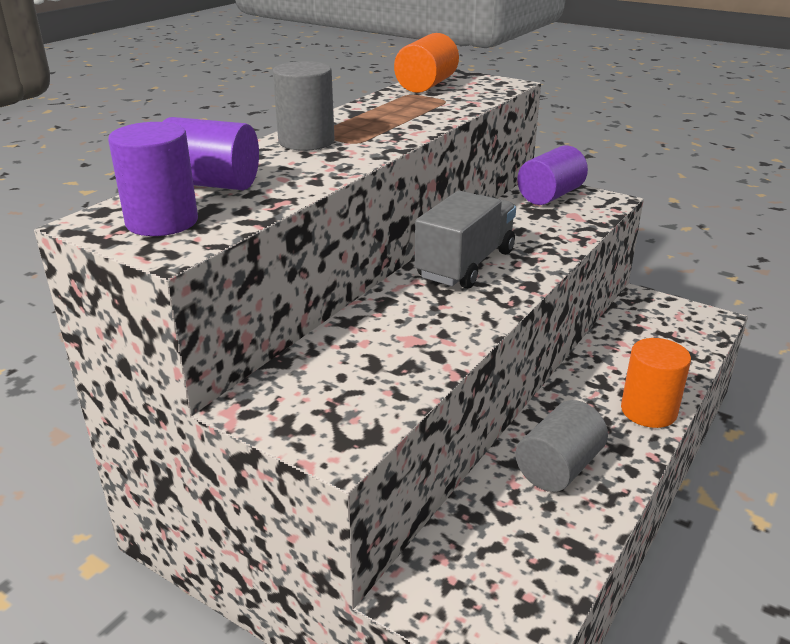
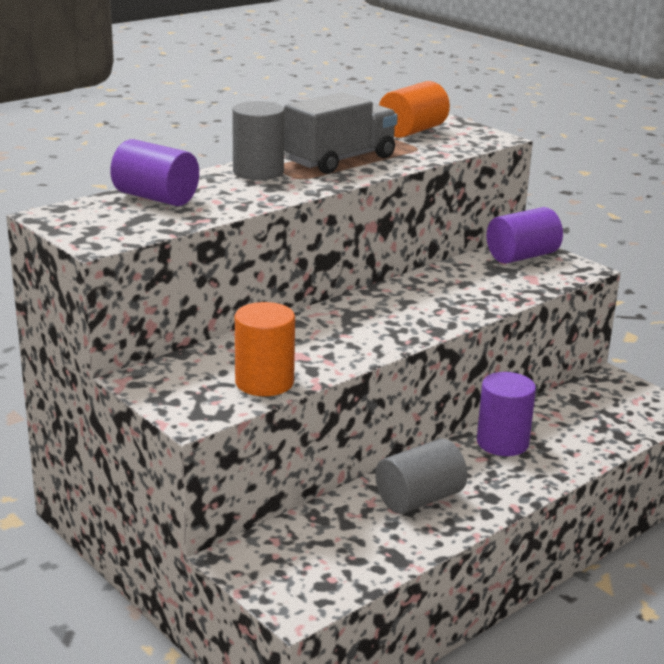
camera: 15 degrees right, 5 degrees down
purple cylinder [108,122,198,236] -> purple cylinder moved to [477,372,536,456]
grey truck [415,191,516,289] -> grey truck moved to [284,92,398,174]
orange cylinder [621,338,691,428] -> orange cylinder moved to [235,302,295,396]

